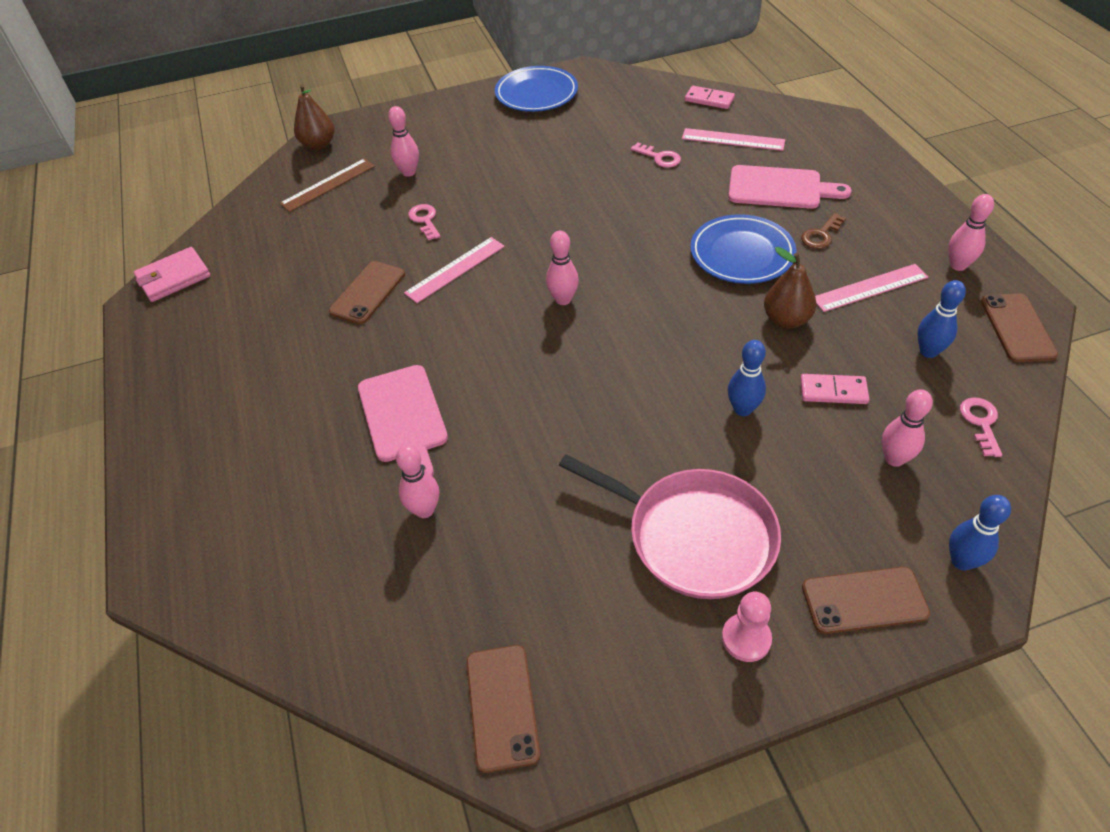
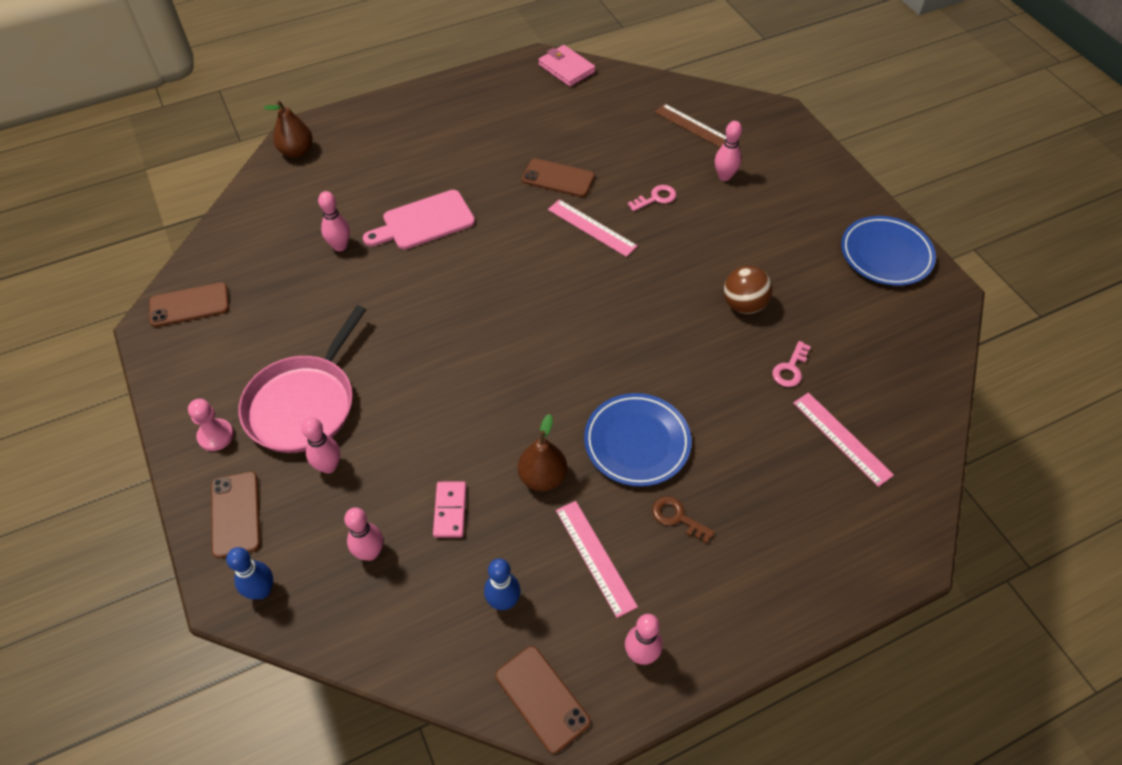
camera: 80 degrees right, 5 degrees up
brown pear [294,84,334,150] -> brown pear moved to [264,100,313,158]
pink bowling pin [546,231,579,305] -> pink bowling pin moved to [301,417,340,473]
pink ruler [682,128,785,151] -> pink ruler turned 45 degrees counterclockwise [793,392,894,487]
pink domino [685,86,735,109] -> none
pink cutting board [728,165,852,209] -> none
blue bowling pin [728,340,766,416] -> none
pink key [960,397,1002,457] -> none
brown phone [981,293,1058,362] -> brown phone turned 60 degrees clockwise [496,646,591,754]
none -> brown ball [724,266,773,314]

